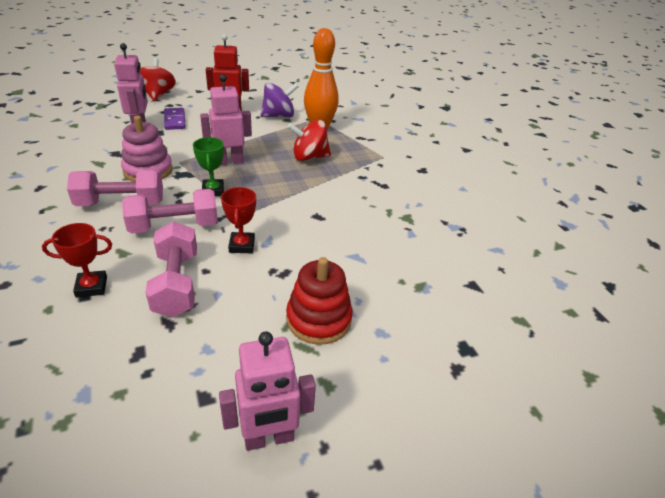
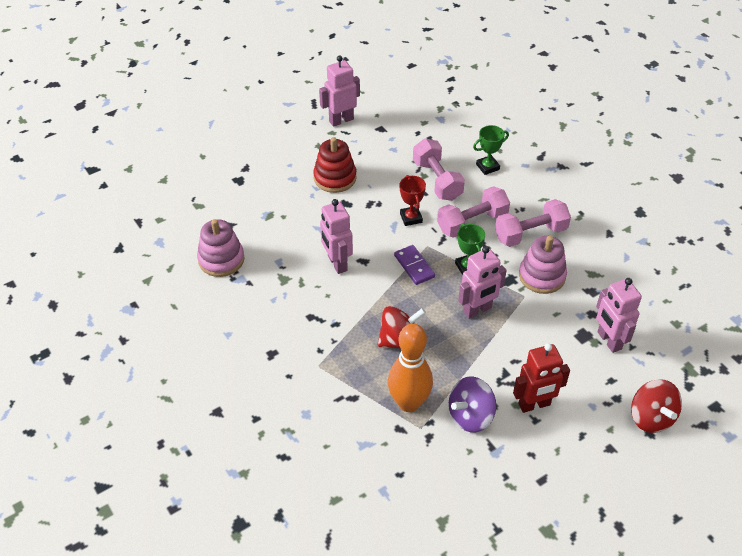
camera: 170 degrees right, 10 degrees up
red trophy [42,223,112,298] -> green trophy [473,125,509,175]
purple domino [164,108,186,130] -> purple domino moved to [394,245,435,285]
none -> pink stacking toy [197,219,244,277]
none -> pink robot [320,199,353,274]

